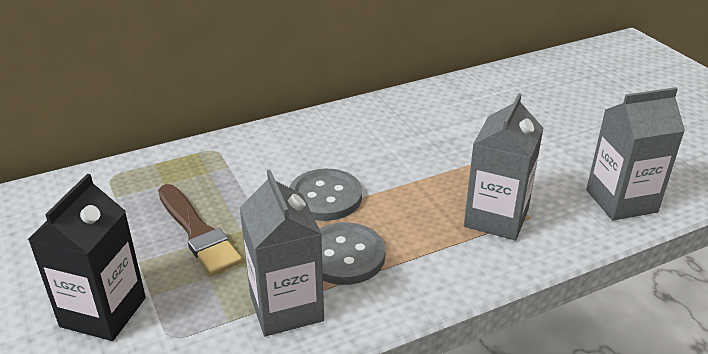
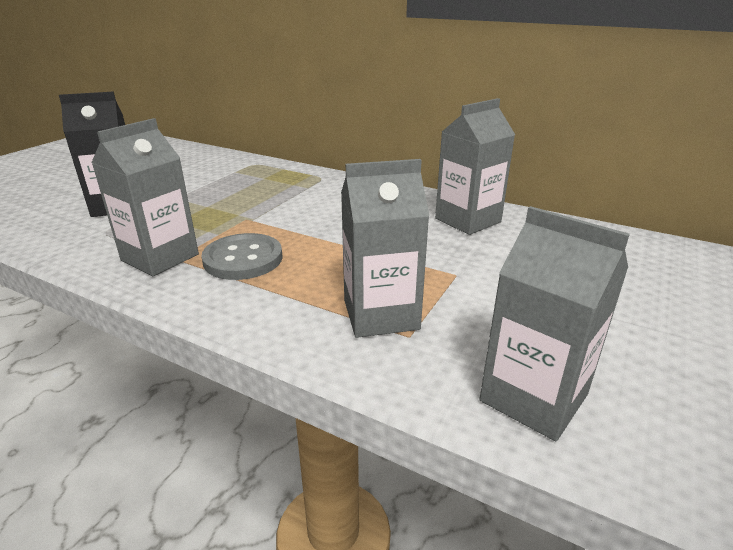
camera: 55 degrees right, 5 degrees down
brown brush [158,184,242,275] -> none
grey button [289,169,362,221] -> none
none -> grey carton [435,98,515,235]

